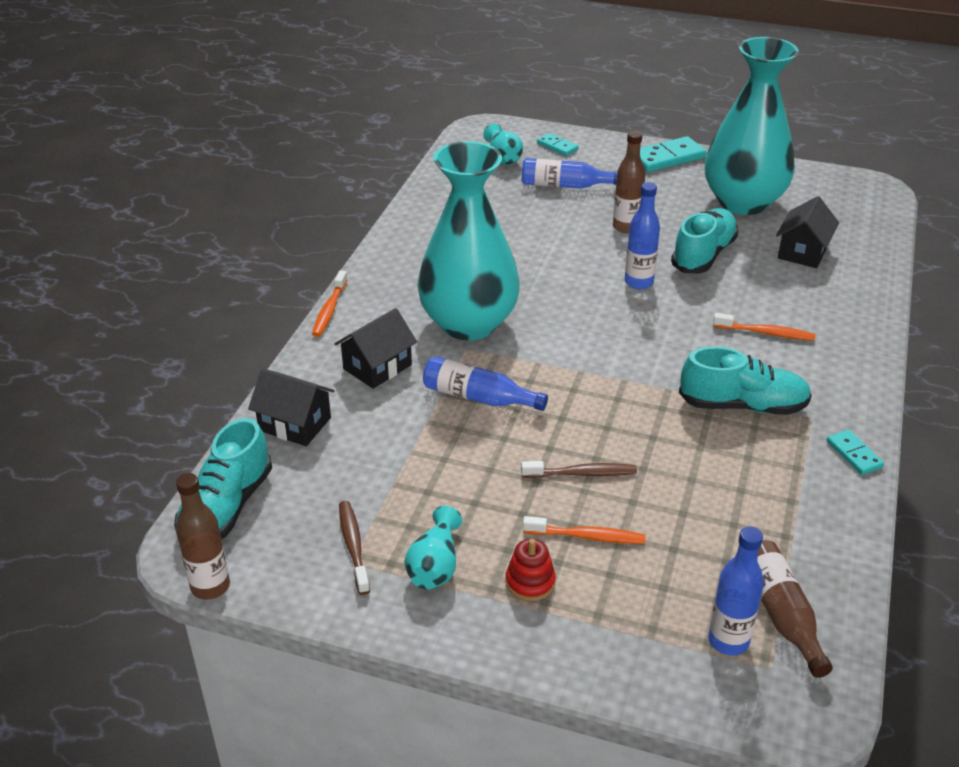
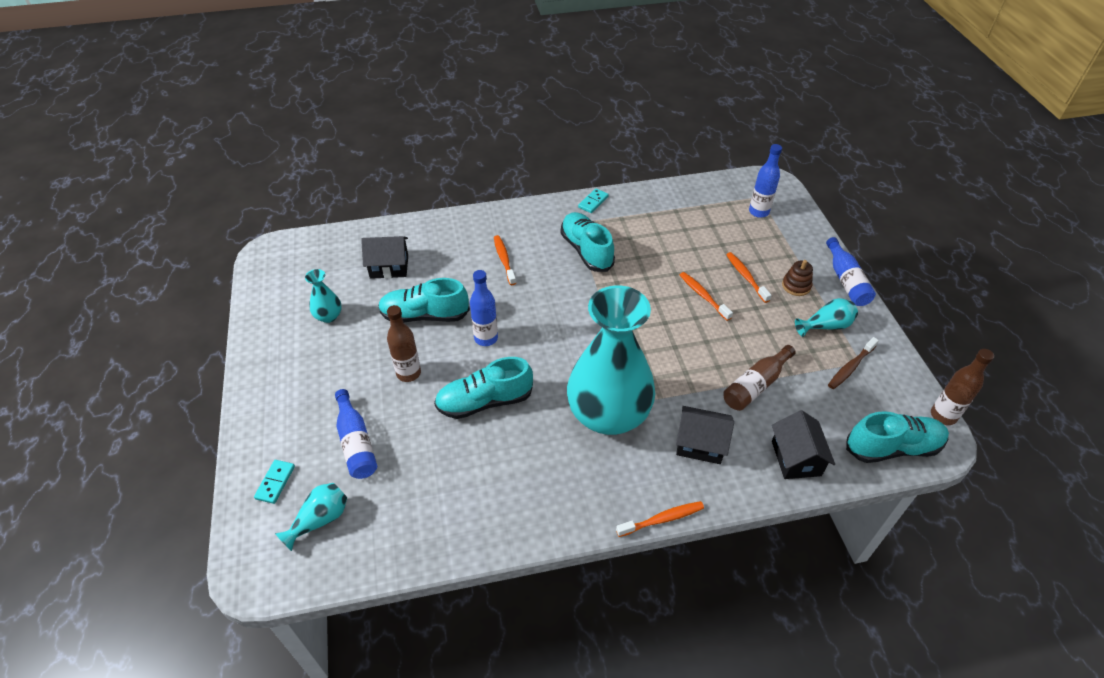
camera: 120 degrees left, 10 degrees up
blue bottle [423,356,548,411] -> blue bottle moved to [826,237,876,306]
red stacking toy [506,539,556,601] -> brown stacking toy [782,260,813,296]
brown toothbrush [521,461,637,478] -> orange toothbrush [680,272,733,321]
turquoise domino [640,136,707,172] -> none
turquoise vase [705,37,799,215] -> turquoise vase [305,269,342,323], size x0.40
brown bottle [757,540,833,678] -> brown bottle moved to [723,345,796,411]
none -> turquoise shoe [434,357,533,419]

